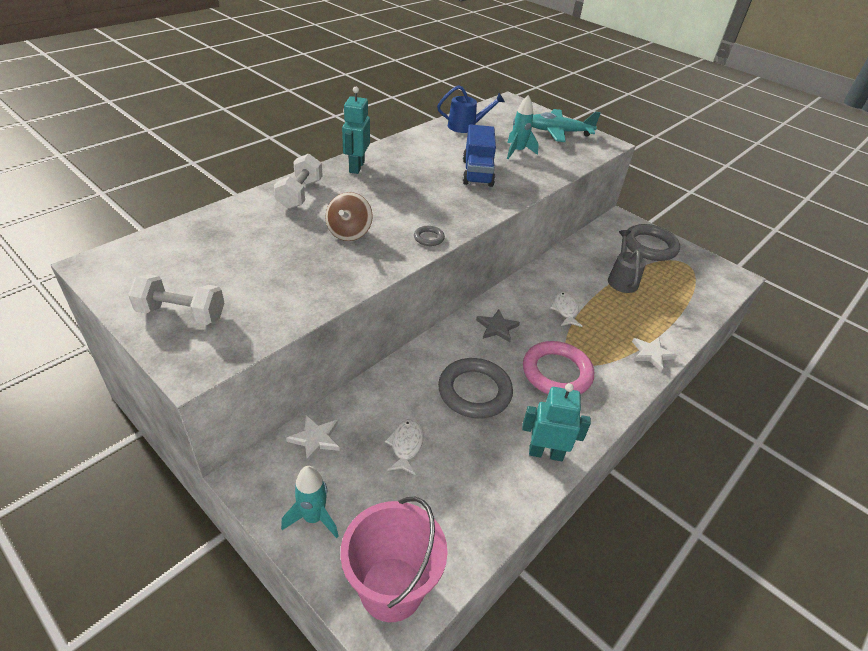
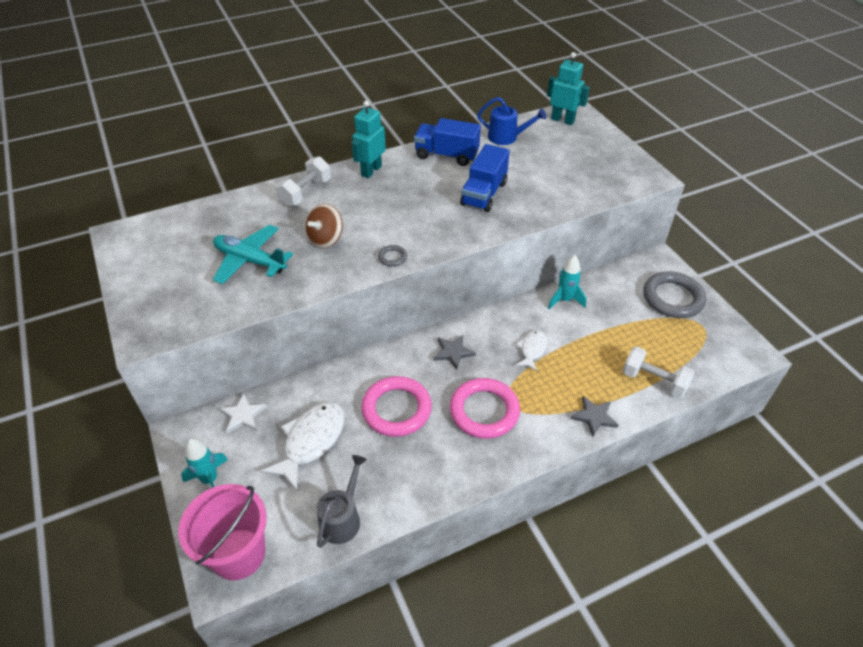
camera: 25 degrees right, 5 degrees up
white dumbbell [128,274,224,325] -> white dumbbell moved to [623,346,695,398]
white fish [385,419,424,475] -> white fish [261,402,345,491], size x1.76
grey ring [438,358,513,418] -> pink ring [361,376,432,437]
turquoise rocket [507,95,539,159] -> turquoise rocket moved to [548,255,586,309]
turquoise robot [522,383,591,461] -> turquoise robot moved to [547,52,590,125]
turquoise plane [532,109,601,142] -> turquoise plane moved to [213,225,293,284]
grey watering can [608,230,646,293] -> grey watering can moved to [317,455,367,548]
white star [632,337,677,372] -> grey star [571,396,618,437]
none -> blue truck [414,118,481,166]

